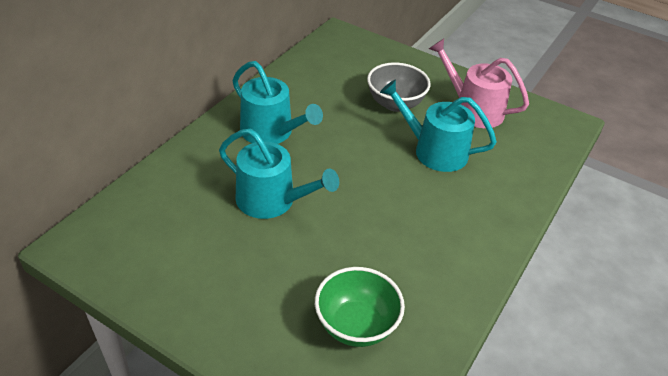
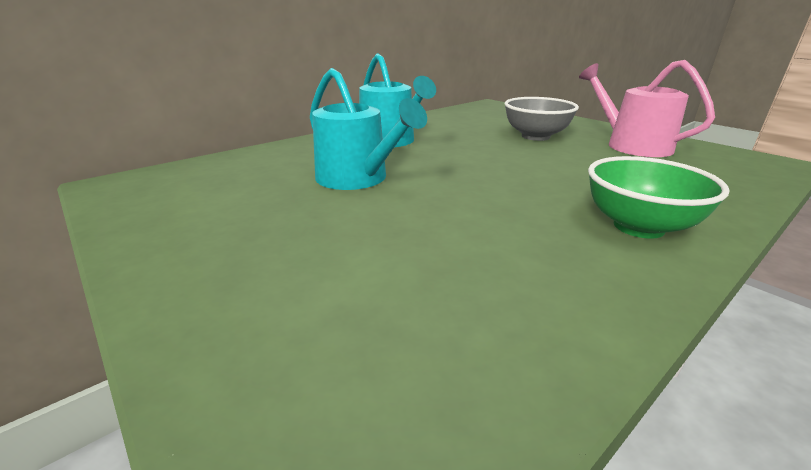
camera: 20 degrees right, 15 degrees down
green bowl [315,267,405,347] -> green bowl moved to [588,156,730,239]
turquoise watering can [380,80,497,172] -> none

